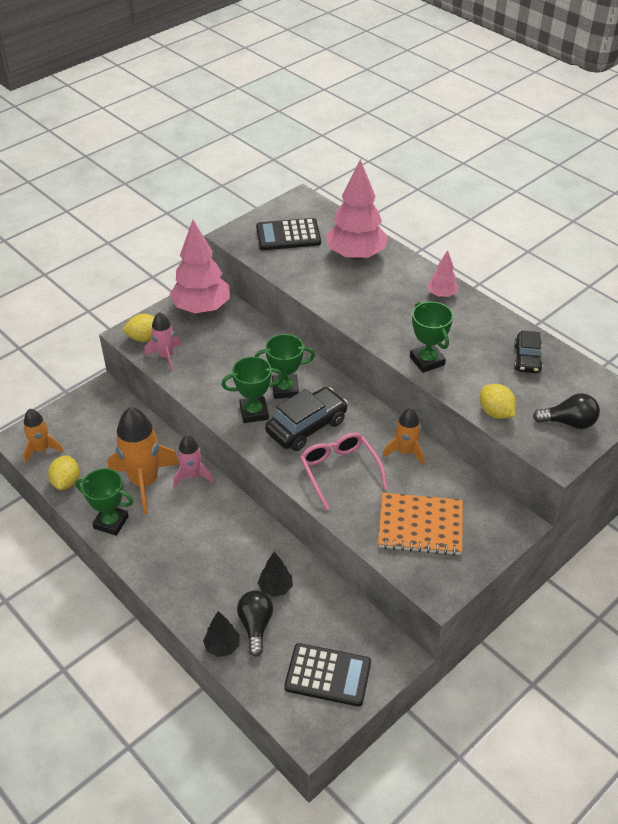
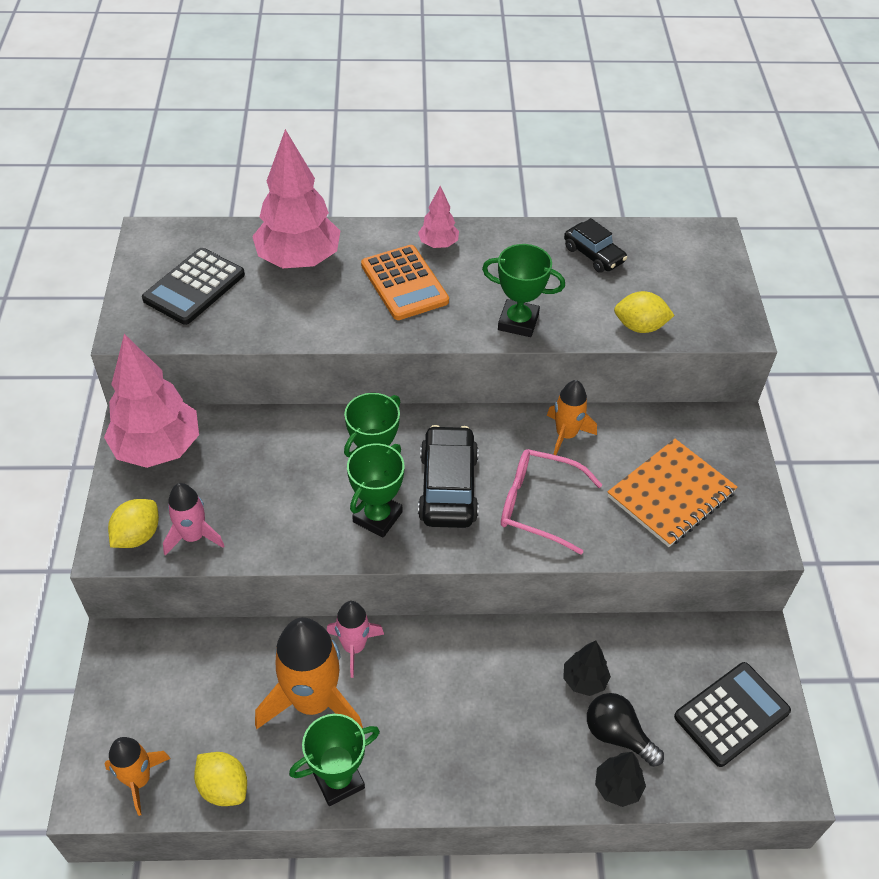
camera: 50 degrees left, 5 degrees up
black light bulb [533,393,600,429] -> none
none -> orange calculator [361,245,449,320]

